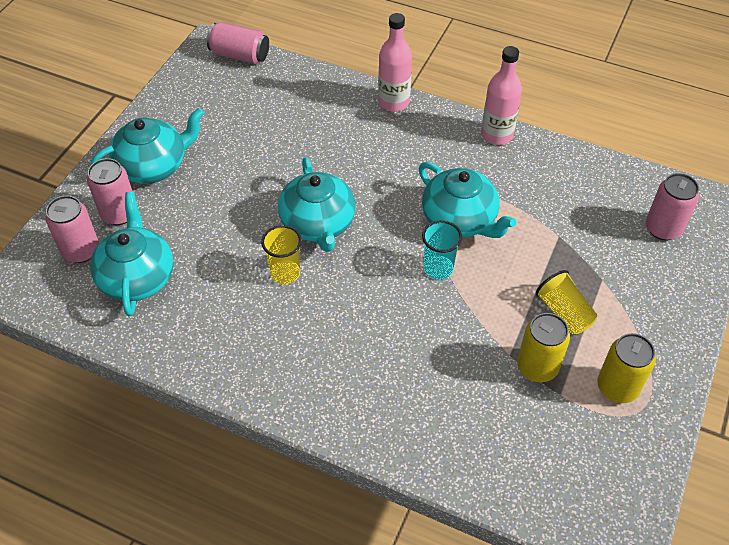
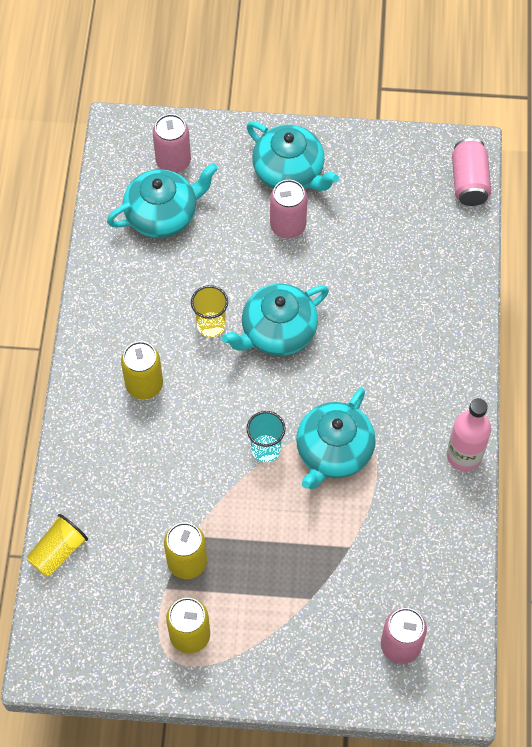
camera: 70 degrees right, 10 degrees up
pink can [87,158,133,225] -> pink can moved to [270,180,307,238]
pink bottle [378,13,412,112] -> none
yellow cup [536,270,597,334] -> yellow cup moved to [27,514,88,577]
none -> yellow can [121,341,163,399]

